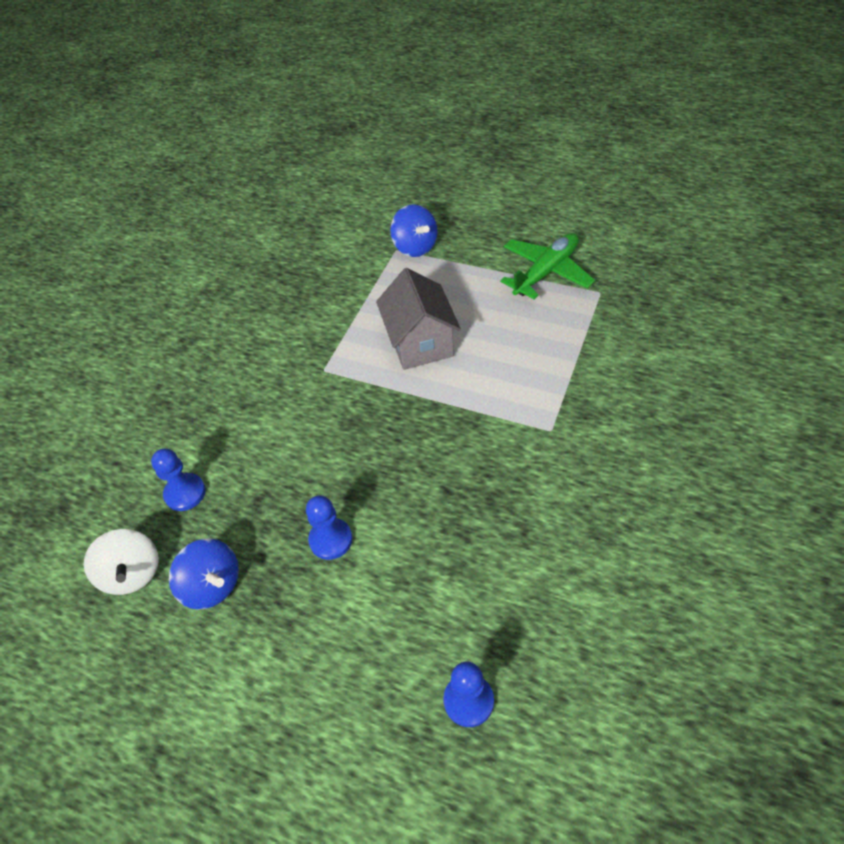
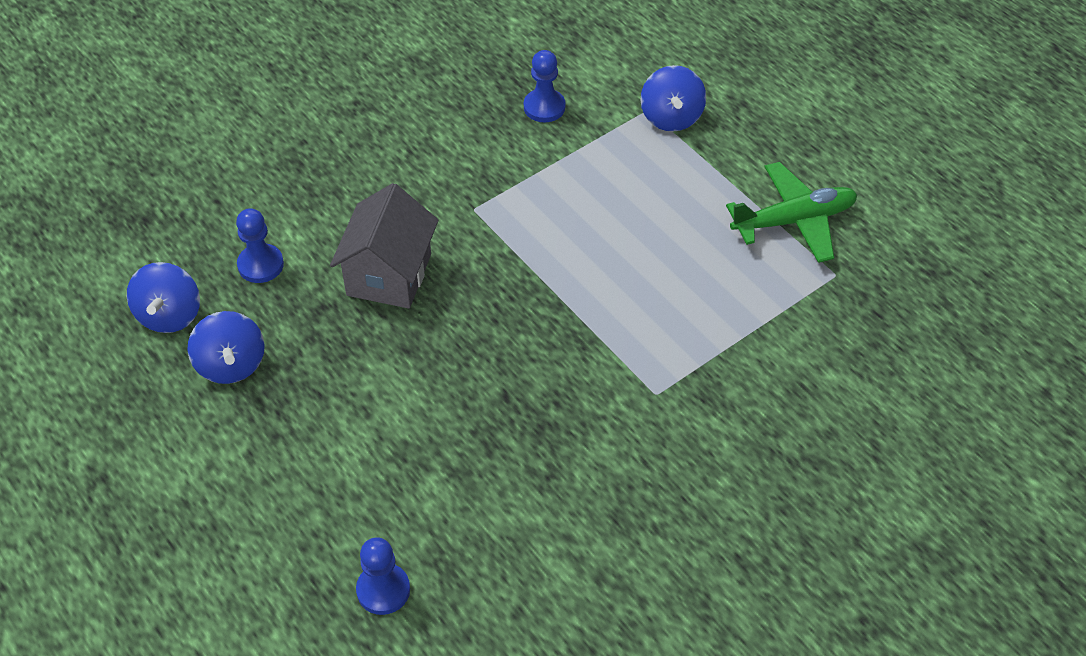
camera: 25 degrees right, 0 degrees up
white spinning top [84,529,159,595] -> blue spinning top [127,262,200,333]
blue pawn [306,495,352,560] -> blue pawn moved to [524,50,566,122]
grey house [376,268,461,370] -> grey house moved to [330,183,438,309]

